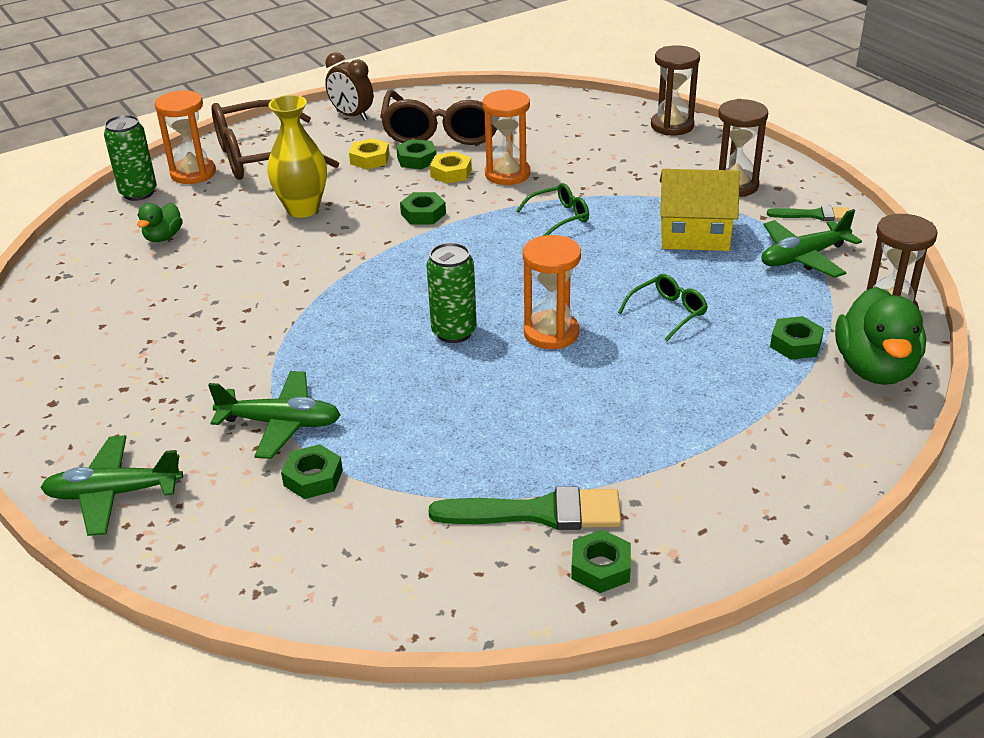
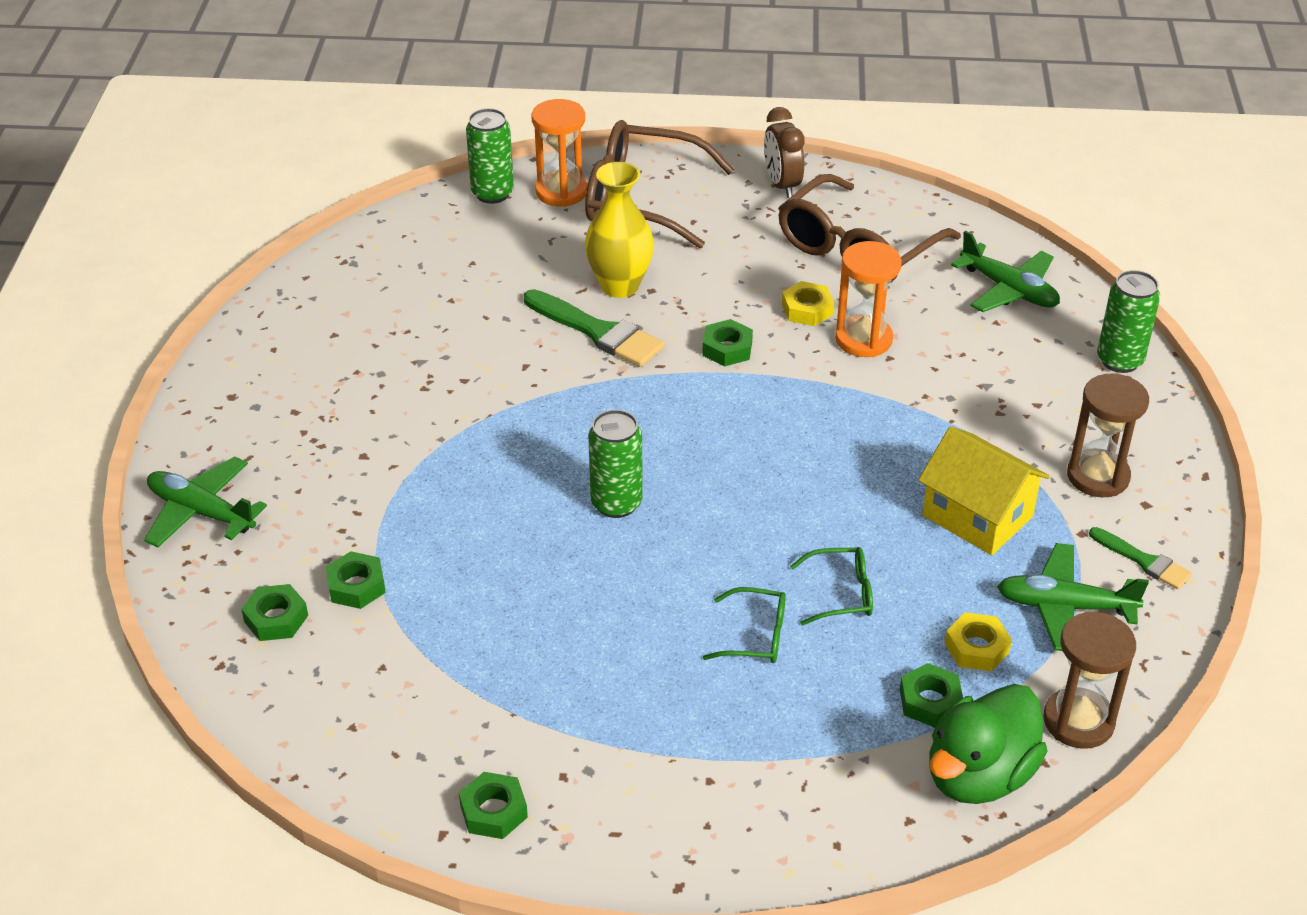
camera: 35 degrees right, 5 degrees up
green duck [137,203,183,242] -> none
green plane [208,371,341,459] -> green plane moved to [951,230,1060,312]
yellow nut [349,138,389,170] -> yellow nut moved to [945,612,1012,672]
green nut [396,139,437,169] -> green nut moved to [241,584,308,641]
green brush [429,486,621,530] -> green brush moved to [524,289,665,367]
green glasses [516,183,589,236] -> green glasses moved to [703,587,786,663]
orange hourglass [523,235,581,349] -> none
brown hourglass [651,45,700,135] -> green can [1097,270,1160,373]

